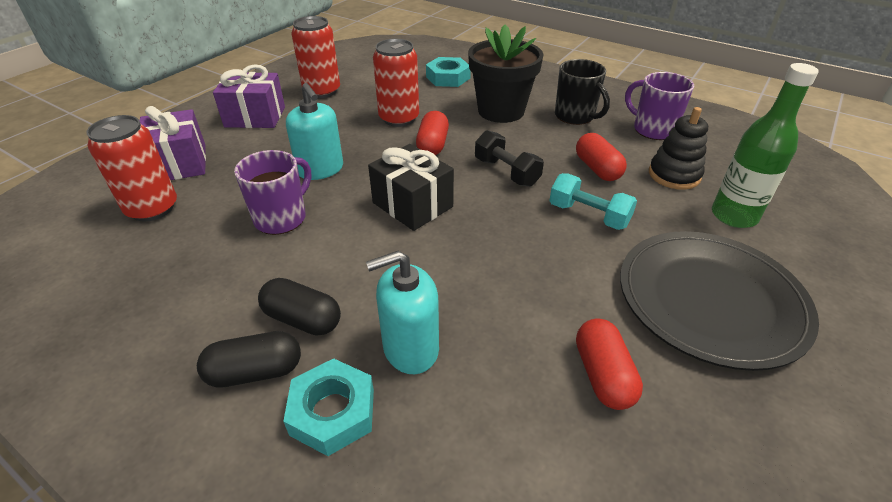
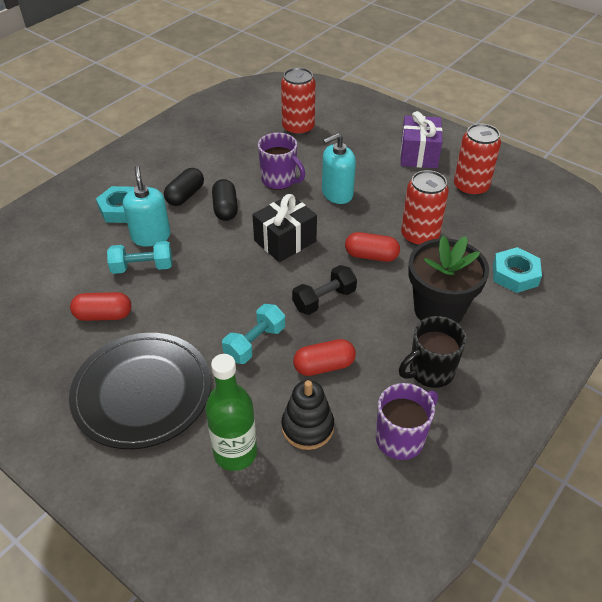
camera: 95 degrees right, 5 degrees up
purple gift [140,106,206,180] -> none
black capsule [197,331,301,388] -> black capsule moved to [212,179,238,221]
none -> turquoise dumbbell [107,241,172,274]

